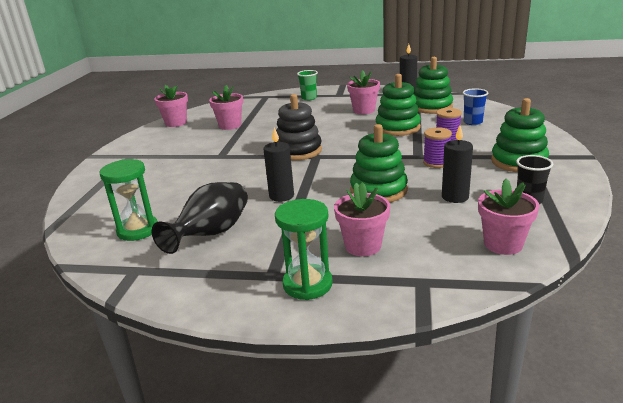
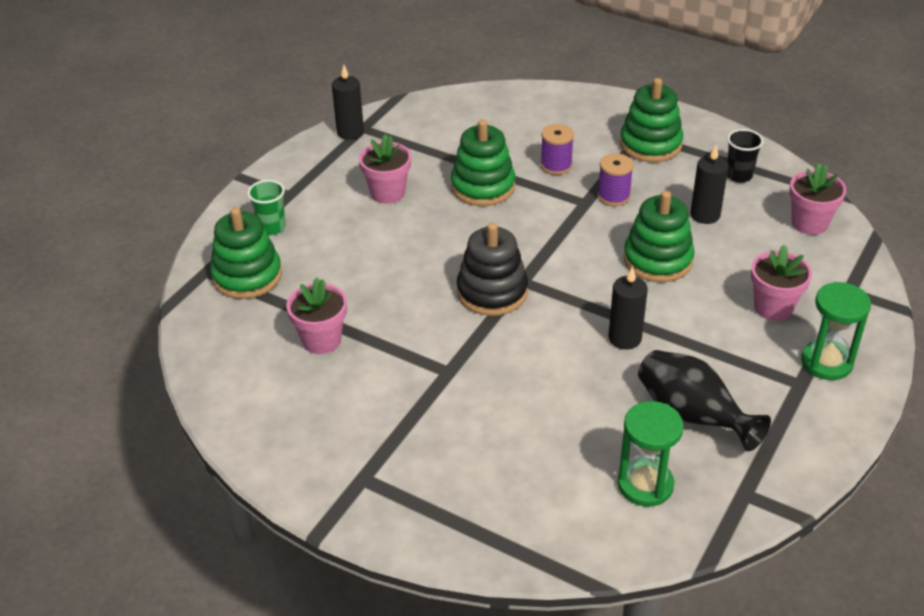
camera: 70 degrees left, 15 degrees up
pink flower pot [154,85,188,127] -> none
green stacking toy [414,57,453,114] -> green stacking toy moved to [210,207,282,299]
blue cup [463,89,488,125] -> none

